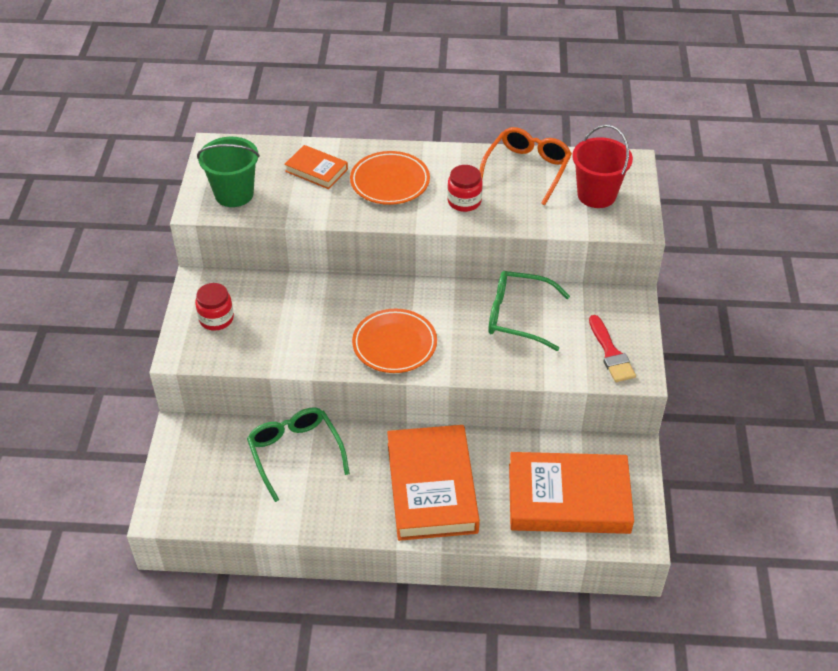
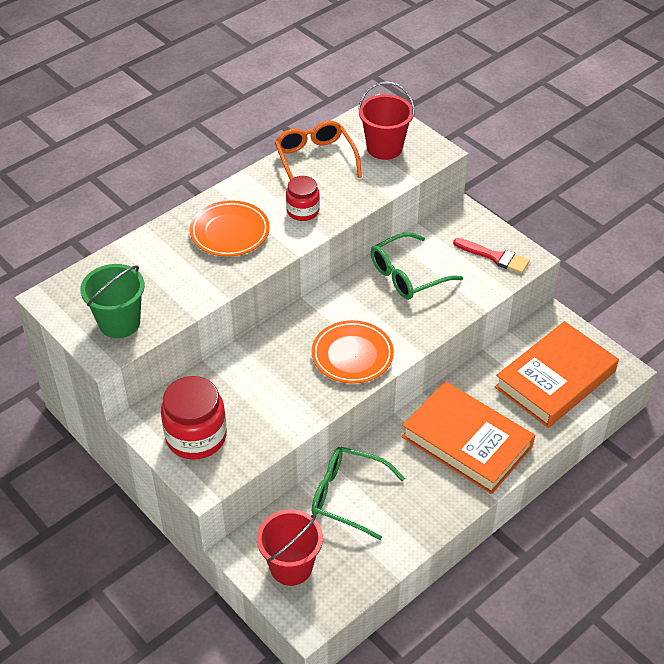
camera: 45 degrees left, 0 degrees up
red jar [195,283,234,331] -> red jar [161,376,227,460], size x1.68
orange book [284,145,348,189] -> none
none -> red bucket [257,509,323,586]

